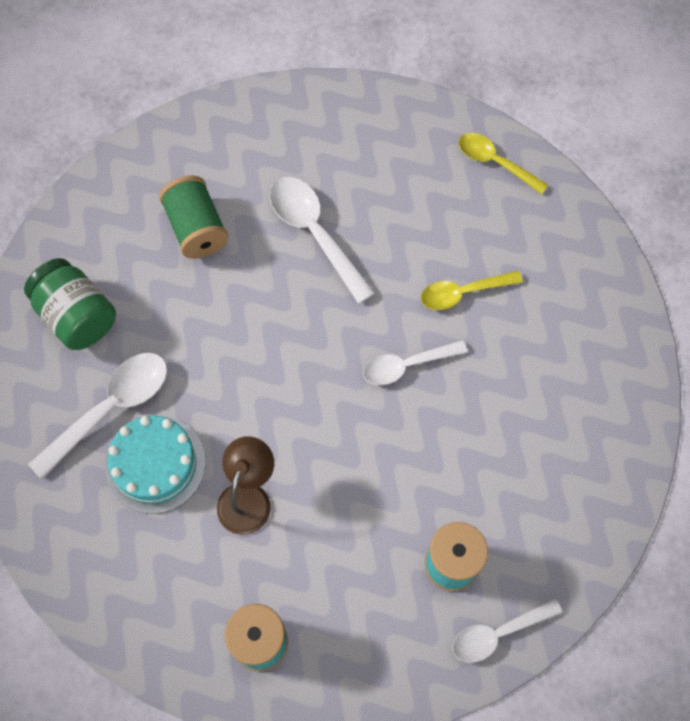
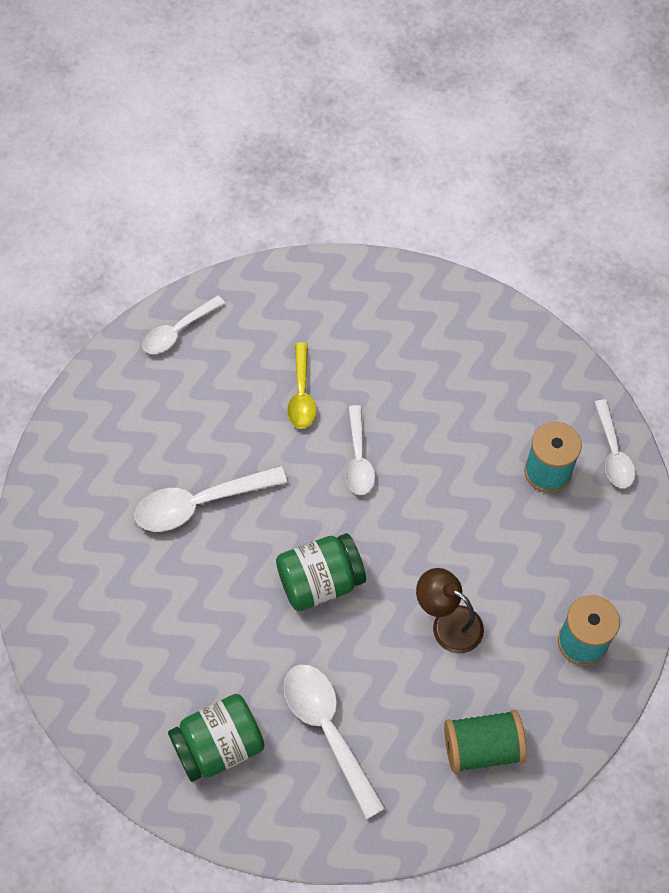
camera: 75 degrees left, 5 degrees down
turquoise cake [105,416,206,514] -> none
green spool [159,175,228,259] -> green spool moved to [444,710,527,773]
yellow spoon [459,133,548,194] -> white spoon [142,295,225,354]
none -> green jar [276,533,366,611]

